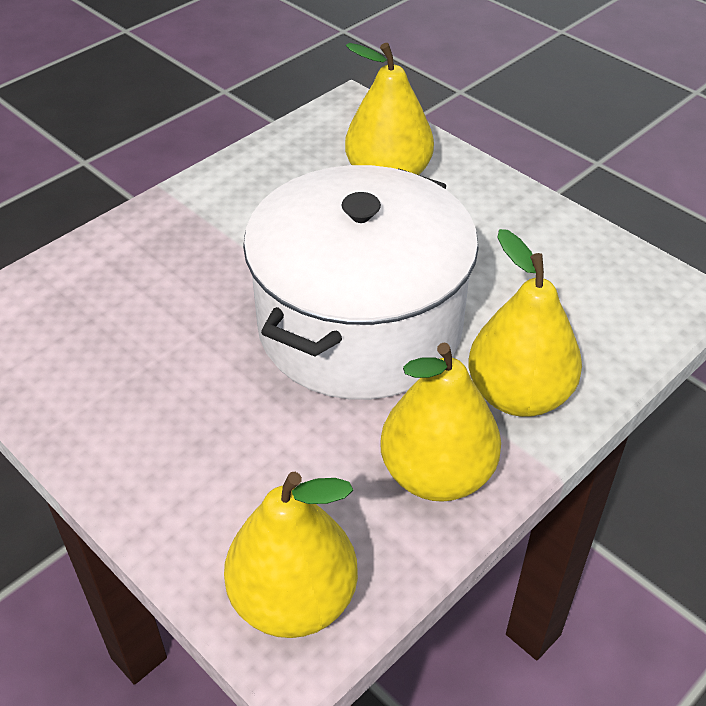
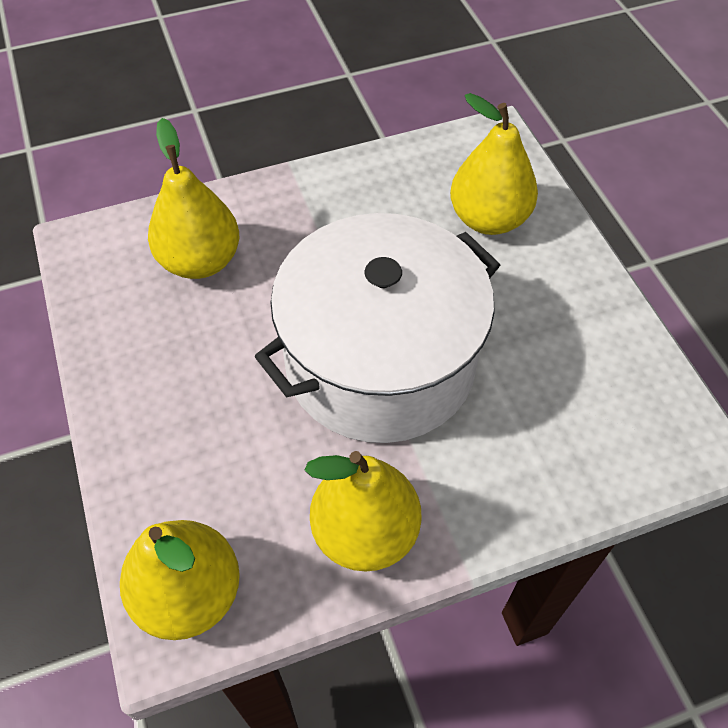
camera: 25 degrees right, 10 degrees up
yellow pear [469,229,582,417] -> yellow pear moved to [148,118,239,279]

